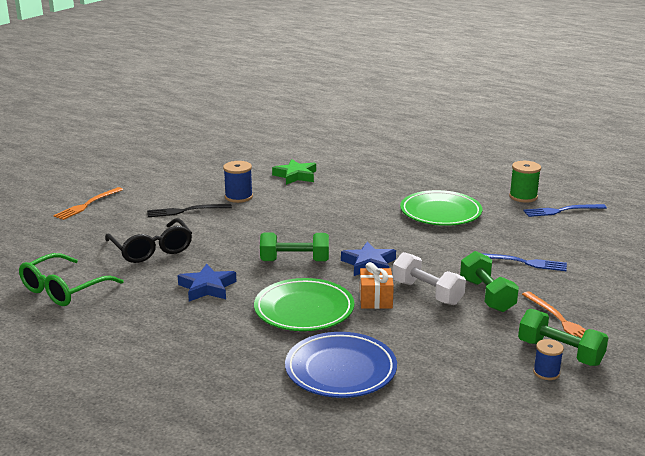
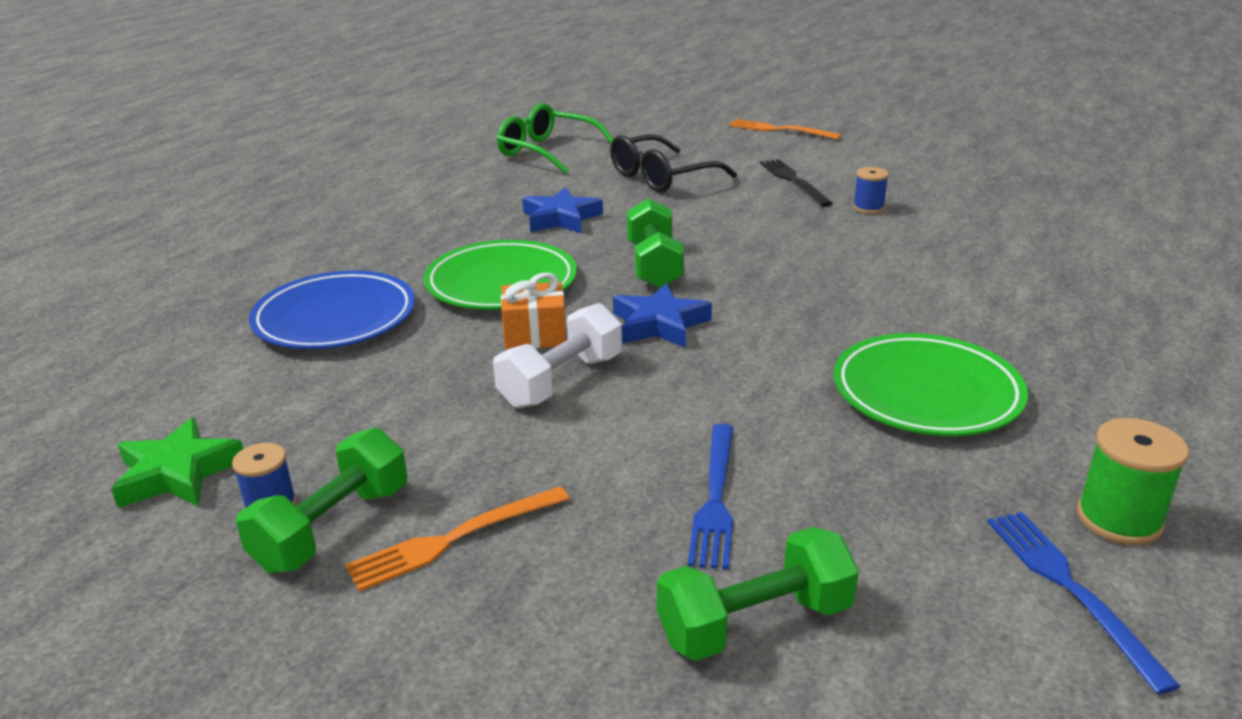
camera: 85 degrees right, 5 degrees up
blue spool [223,161,253,203] -> blue spool [853,167,889,214], size x0.65
green star [272,159,316,185] -> green star moved to [111,417,243,508]
green dumbbell [460,251,519,312] -> green dumbbell moved to [657,527,859,661]

